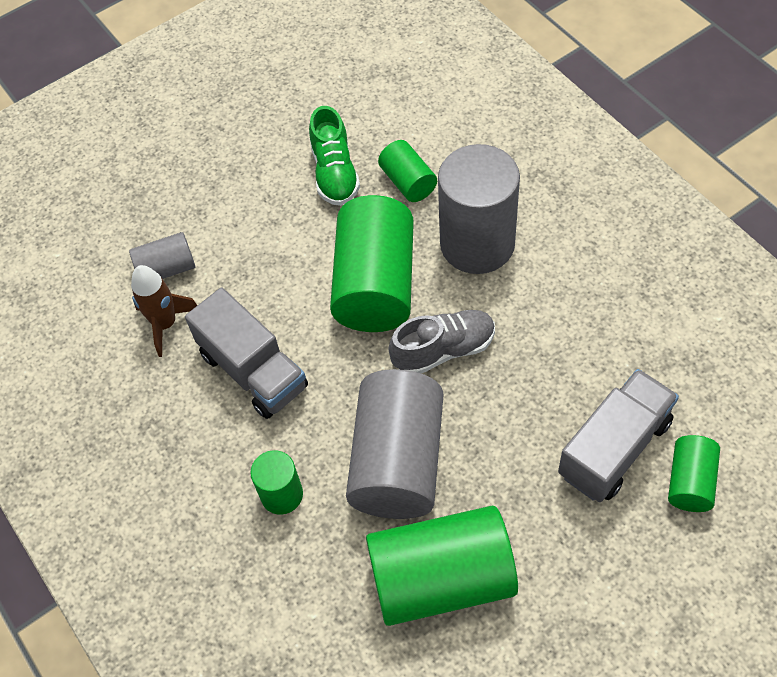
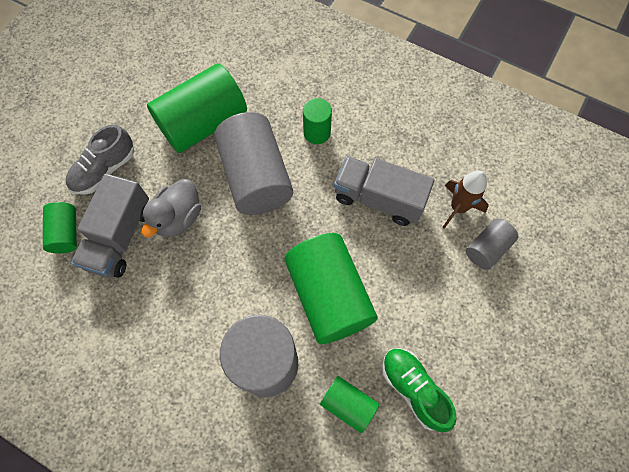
camera: 150 degrees right, 10 degrees up
grey shoe [389,310,495,373] -> grey shoe moved to [66,125,134,195]
none -> grey duck [142,179,201,237]

